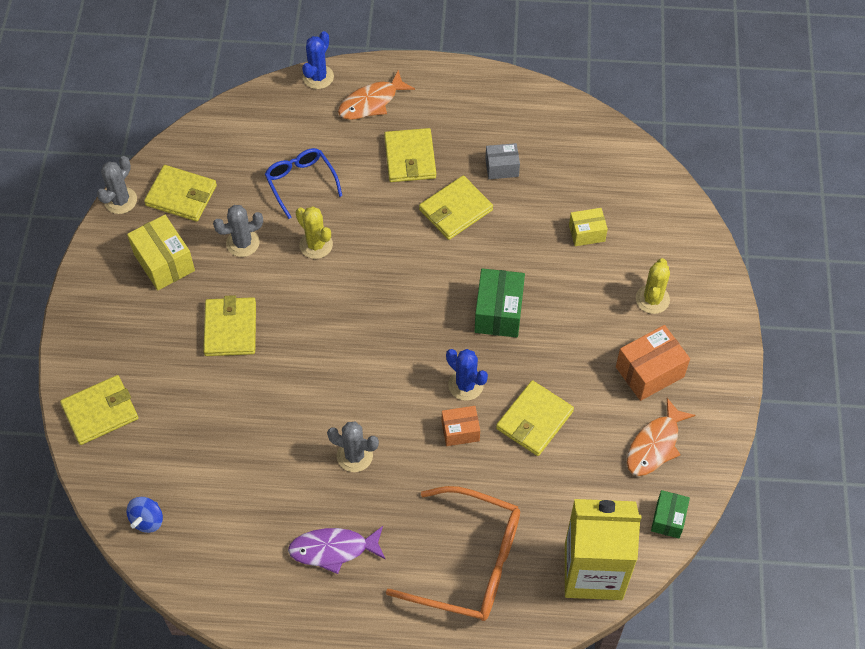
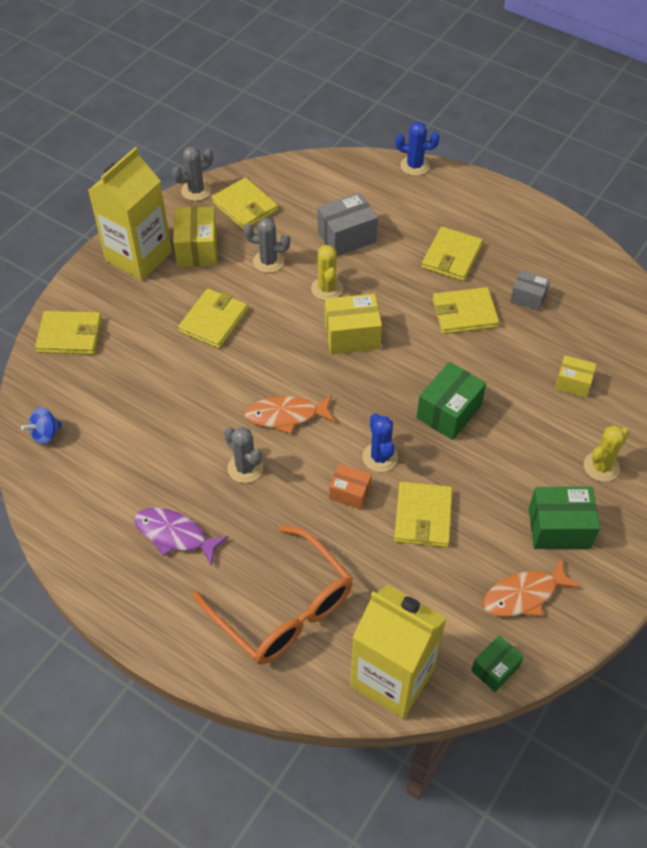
camera: 30 degrees right, 5 degrees down
blue glasses [265,148,342,219] -> grey box [318,193,378,256]
blue cactus [302,31,334,89] -> blue cactus turned 45 degrees clockwise [395,121,440,176]
orange fish [338,70,415,120] -> orange fish moved to [244,395,335,434]
yellow wallet [496,380,574,456] -> yellow wallet turned 60 degrees counterclockwise [394,482,453,547]
orange box [616,325,690,401] -> green box [529,487,600,549]
none -> yellow carton [88,147,172,281]
none -> yellow box [325,294,382,354]

